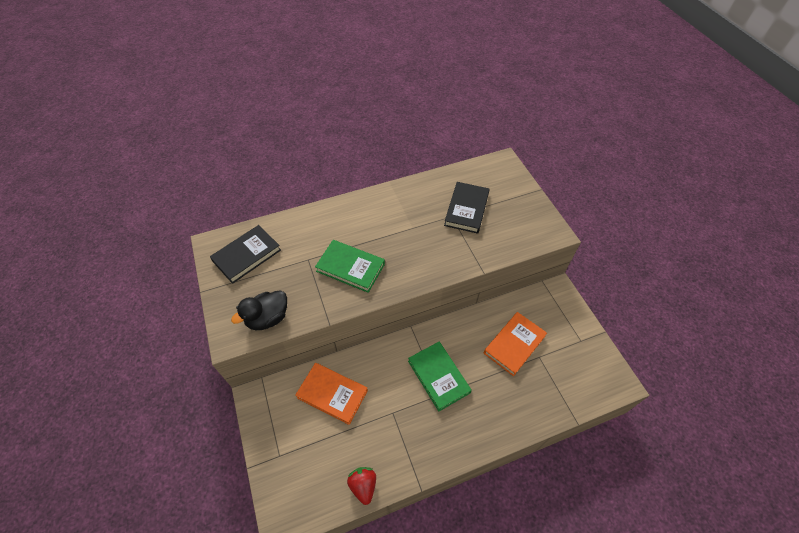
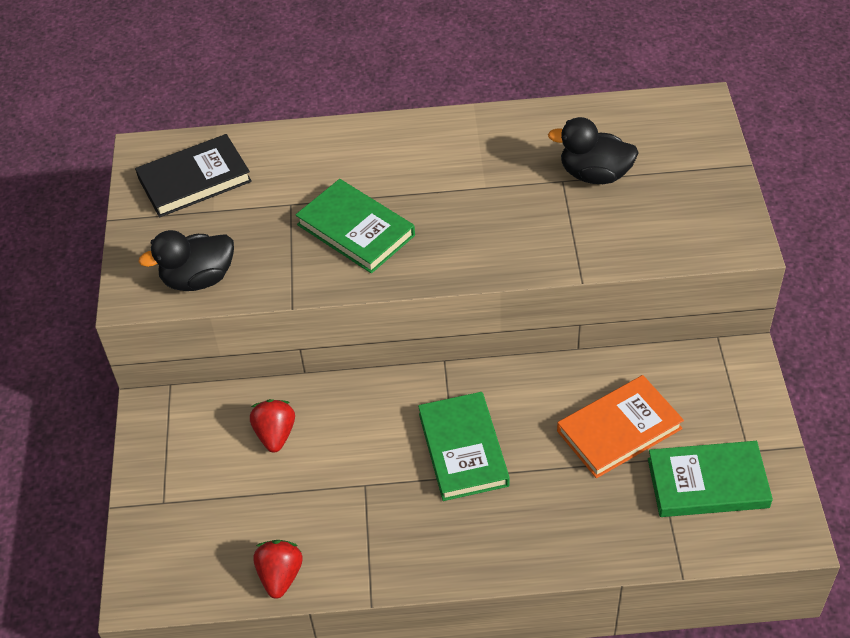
camera: 20 degrees right, 5 degrees down
orange book [295,363,368,425] -> red strawberry [250,399,295,453]
black book [444,182,490,234] -> black duck [548,117,639,184]
none -> green book [648,441,773,517]

